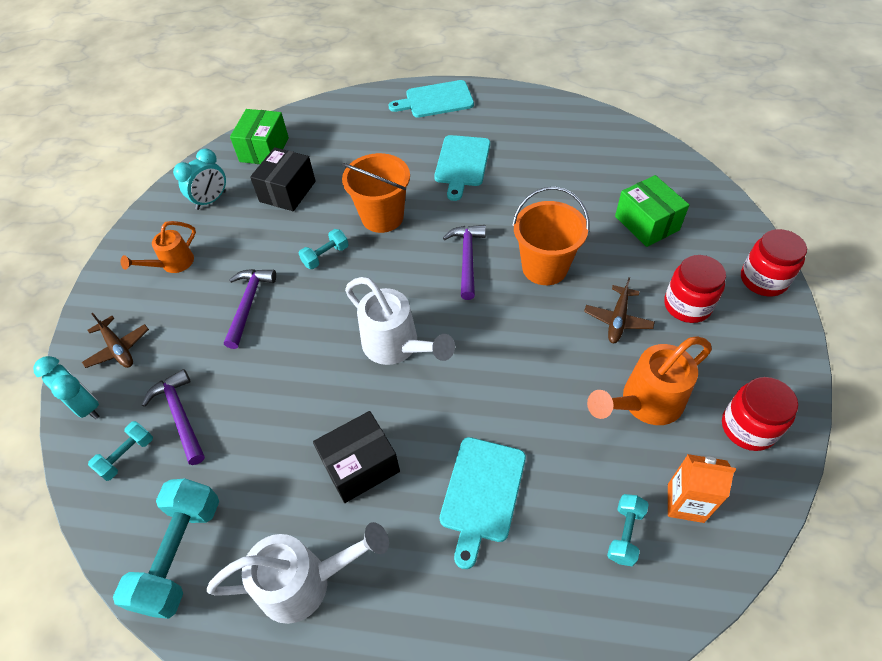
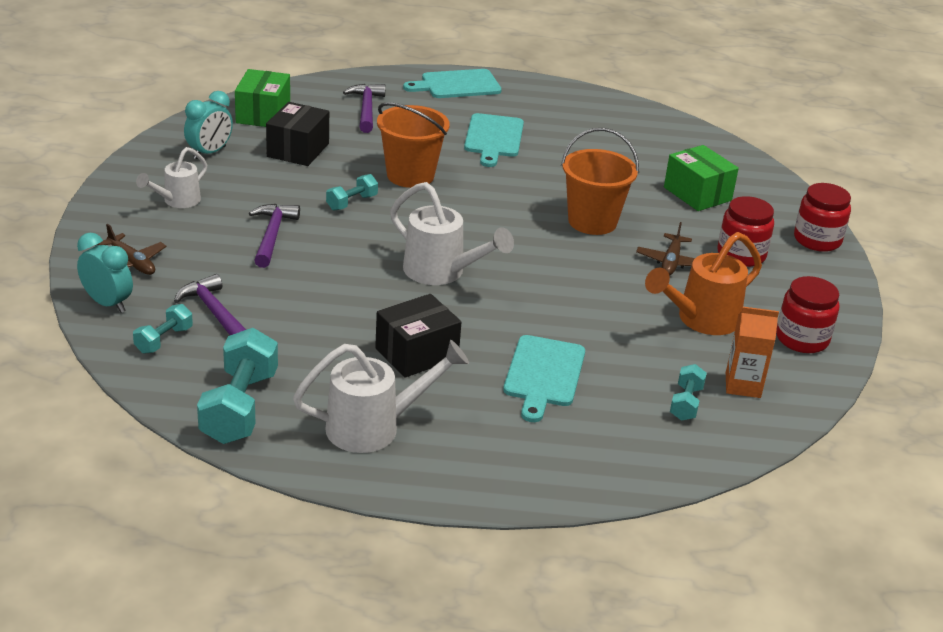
camera: 10 degrees left, 20 degrees down
orange watering can [121,221,196,273] -> white watering can [136,147,207,208]
purple hammer [443,225,486,300] -> purple hammer moved to [343,84,386,133]

